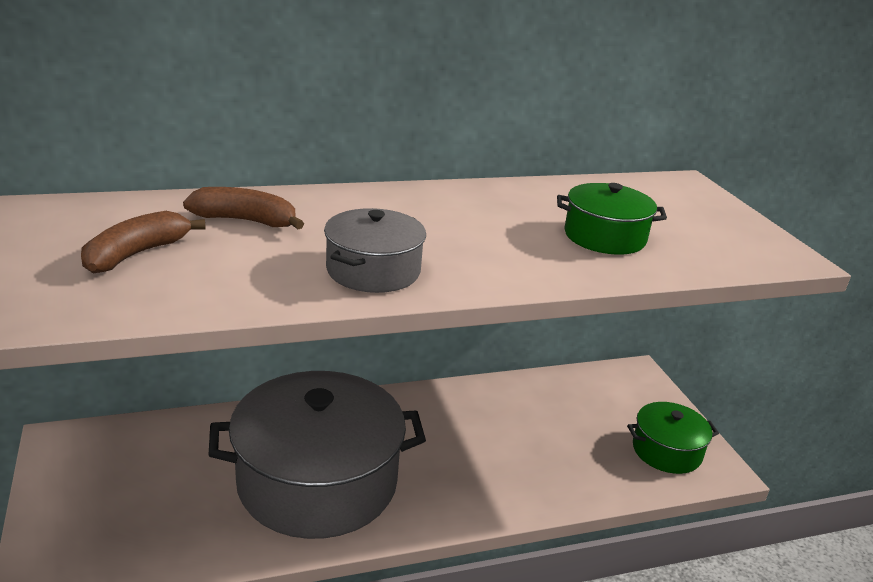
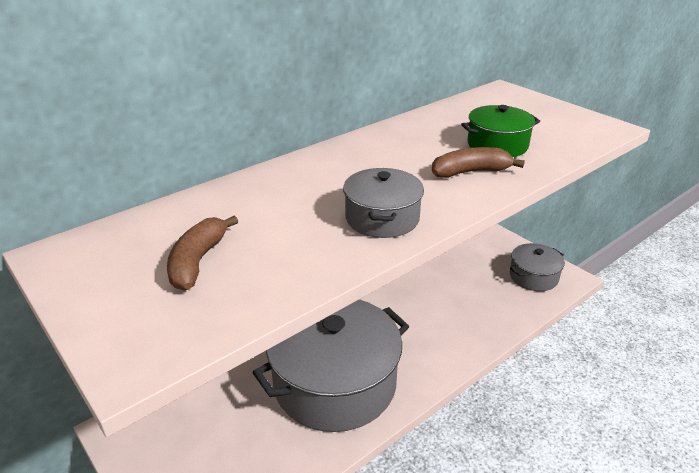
camera: 20 degrees left, 5 degrees up
brown banana [183,187,304,229] -> brown banana moved to [432,147,525,178]
green pot [627,402,719,474] -> grey pot [510,243,565,291]

